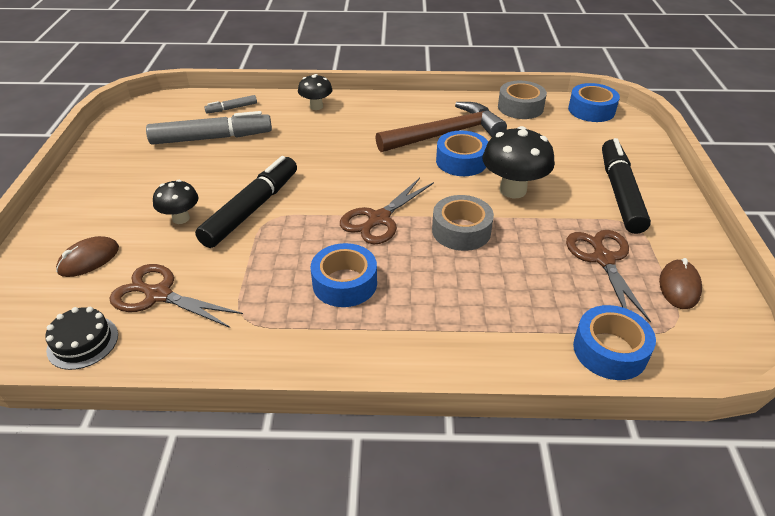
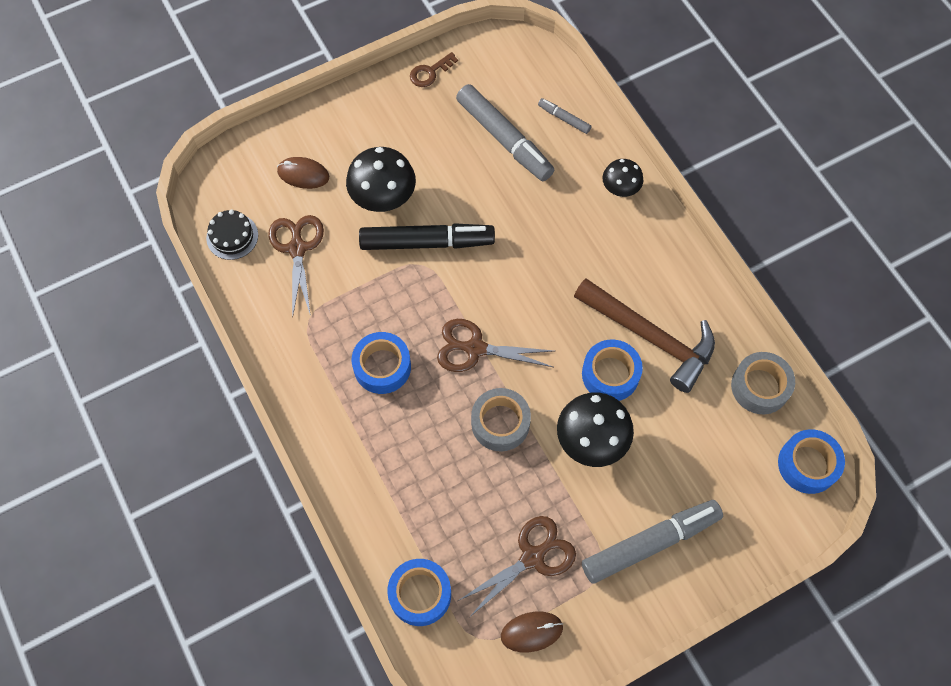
camera: 60 degrees right, 25 degrees up
black mushroom [153,180,198,224] -> black mushroom [346,147,416,212], size x1.68
black marker [602,138,651,234] -> grey marker [582,500,723,584]
none -> brown key [410,52,458,87]

